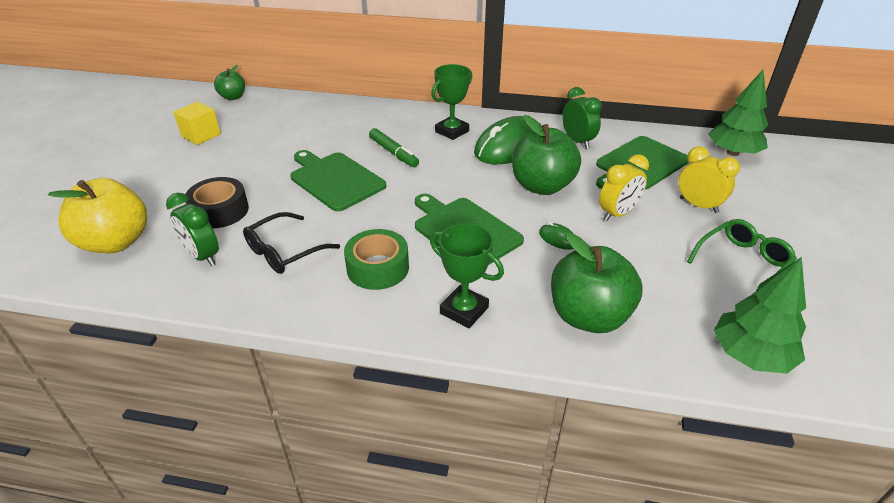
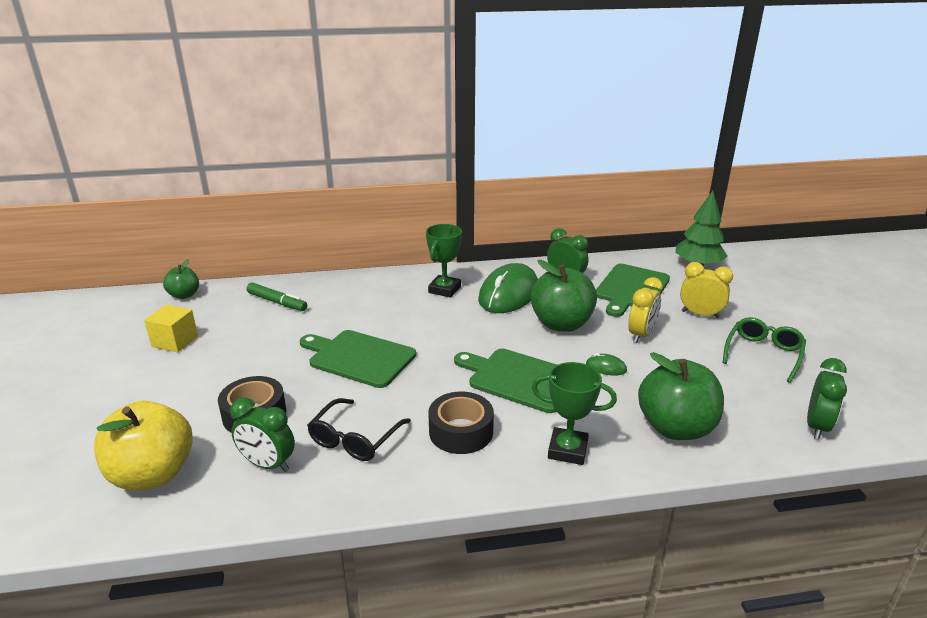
camera: 20 degrees left, 10 degrees down
green tape [344,229,409,290] -> black tape [428,392,494,454]
green marker [369,128,419,167] -> green marker moved to [246,283,307,311]
green tree [714,257,806,374] -> green clock [807,358,847,439]

